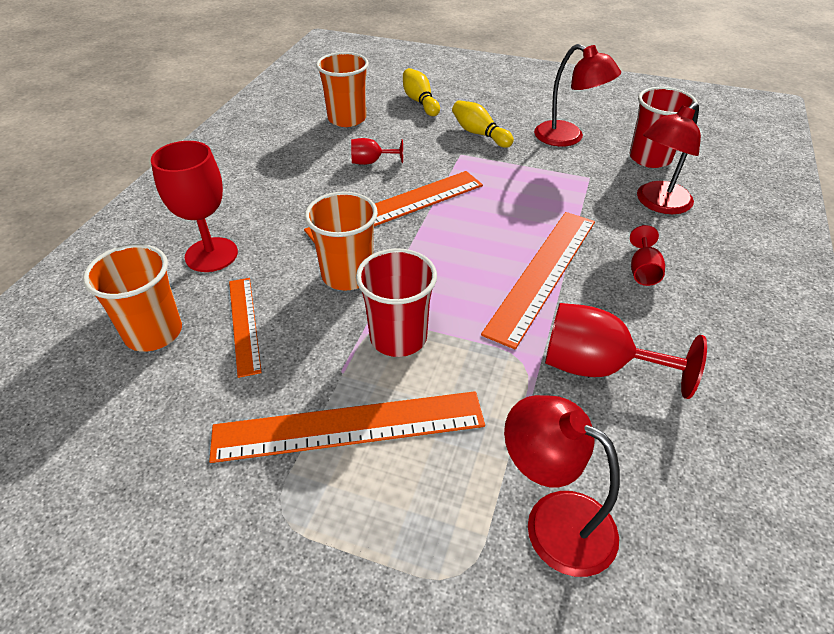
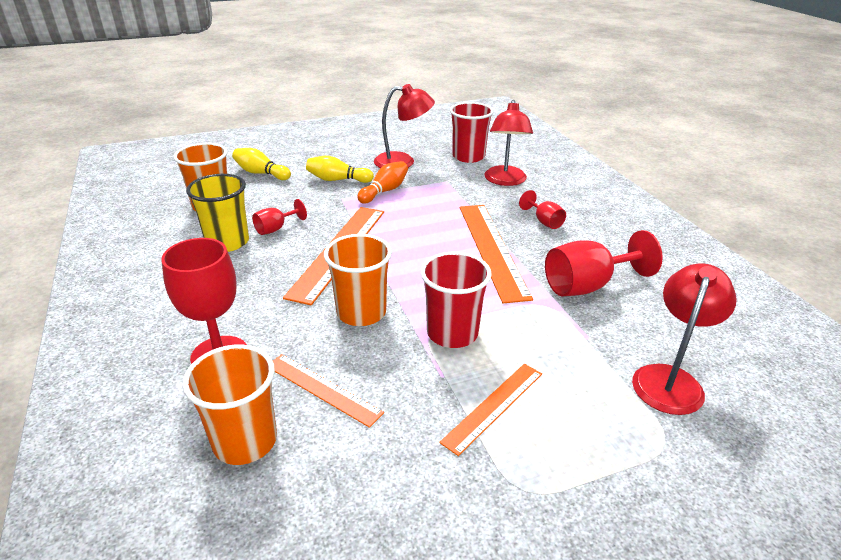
camera: 40 degrees left, 10 degrees down
orange ruler [209,391,485,463] -> orange ruler [439,364,542,456], size x0.58
red lamp [504,395,620,577] -> red lamp turned 120 degrees clockwise [632,263,737,415]
none -> yellow cup [186,174,249,252]
none -> orange bowling pin [357,161,408,204]

